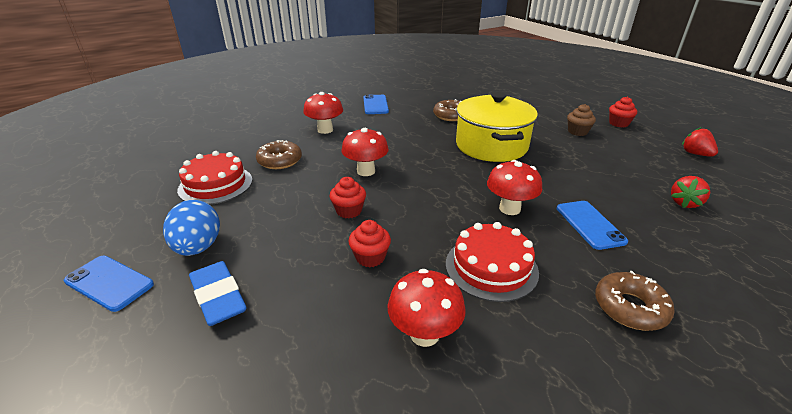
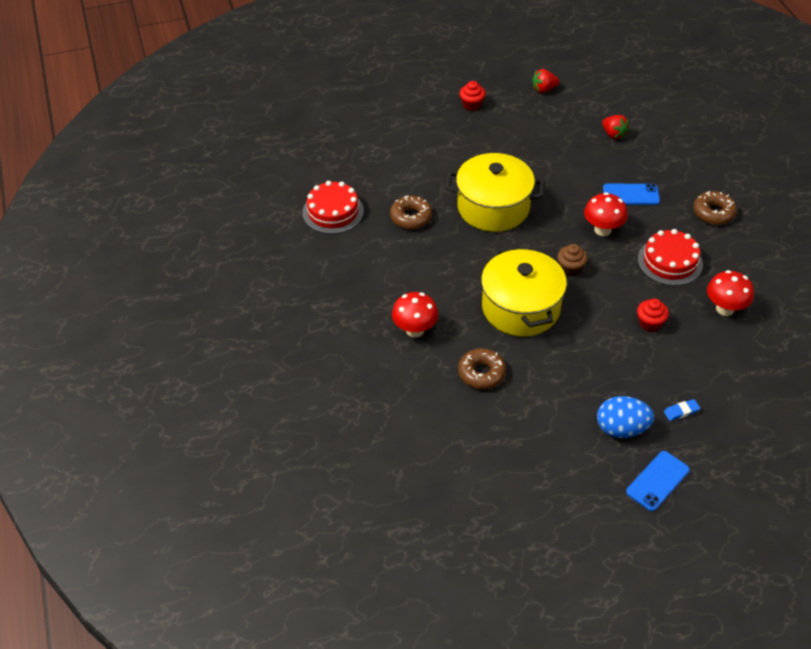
camera: 75 degrees left, 15 degrees up
red cake [177,151,252,205] -> red cake moved to [302,181,364,234]
blue eraser [189,261,247,326] -> blue eraser [664,399,700,421], size x0.52
red cupcake [330,177,366,218] -> none
red mushroom [341,128,389,176] -> yellow pot [481,245,567,336]
blue phone [363,95,389,114] -> none
brown cupcake [567,104,596,136] -> brown cupcake moved to [557,244,588,276]

